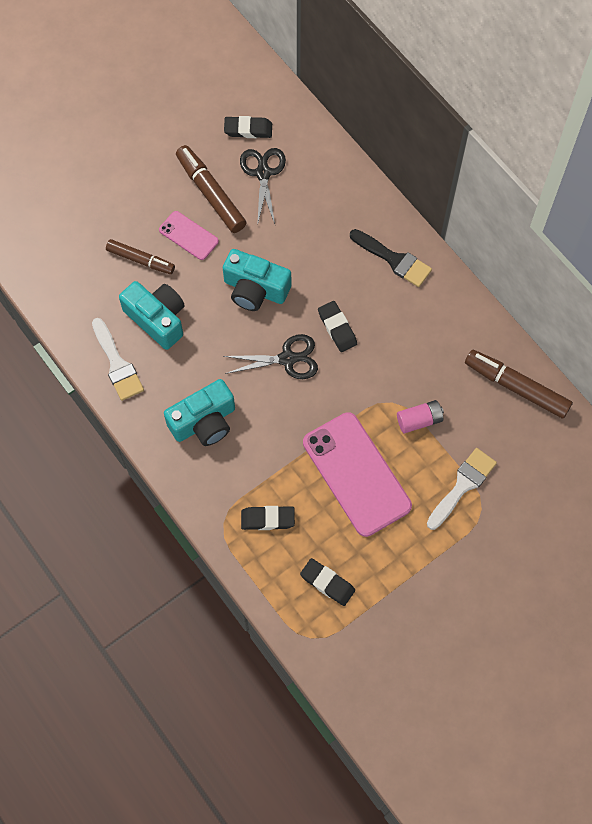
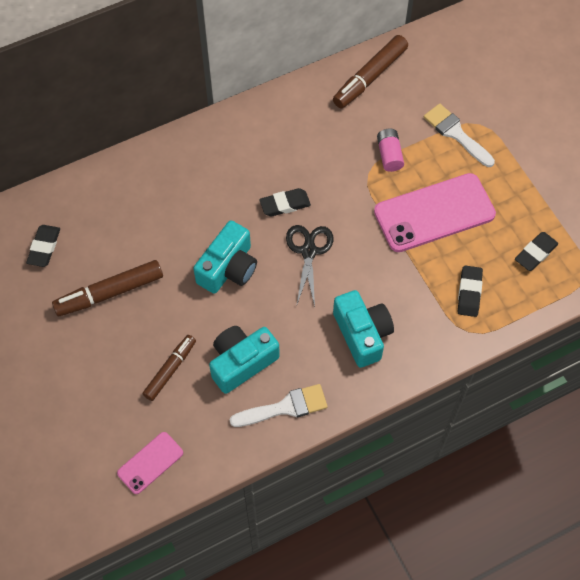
camera: 80 degrees left, 5 degrees down
pink phone [159,211,219,260] -> pink phone moved to [117,432,183,494]
black scissors [240,148,286,226] -> none
black brush [350,229,432,287] -> none

